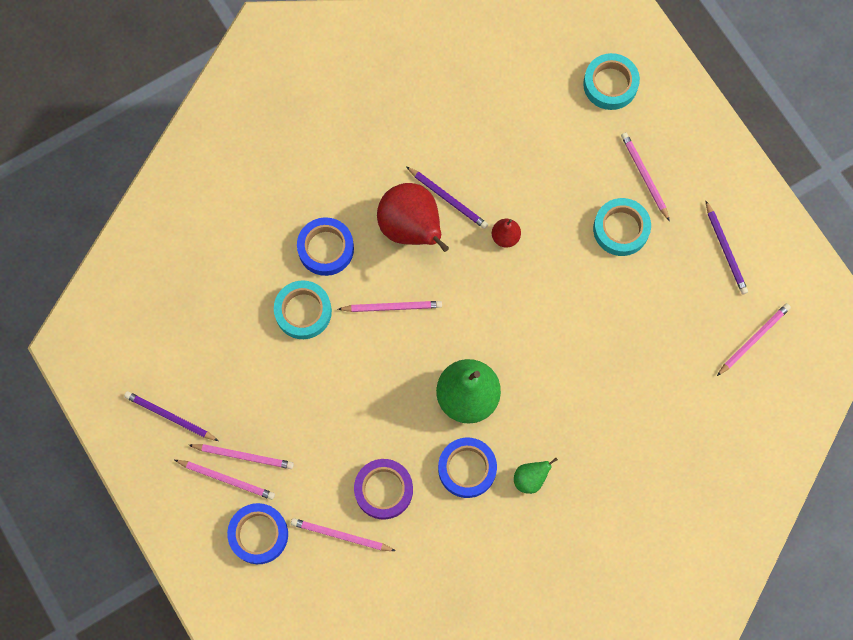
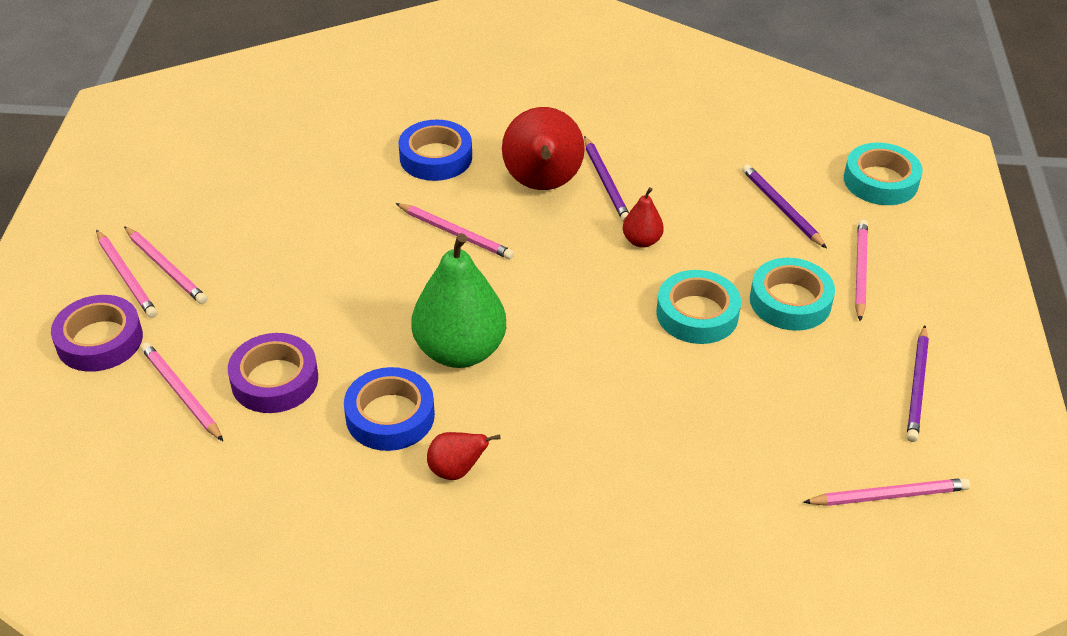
camera: 35 degrees right, 30 degrees down
purple pencil [124,391,219,441] -> purple pencil moved to [742,164,827,249]
blue tape [227,503,288,564] -> purple tape [51,295,143,372]
turquoise tape [274,280,332,339] -> turquoise tape moved to [656,270,741,344]
green pear [514,458,558,494] -> red pear [427,432,501,480]

